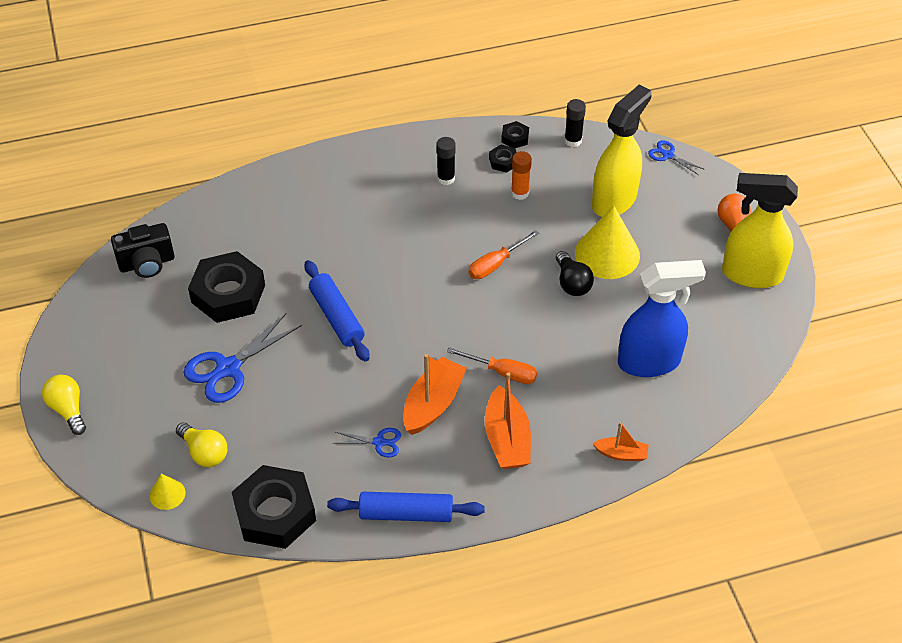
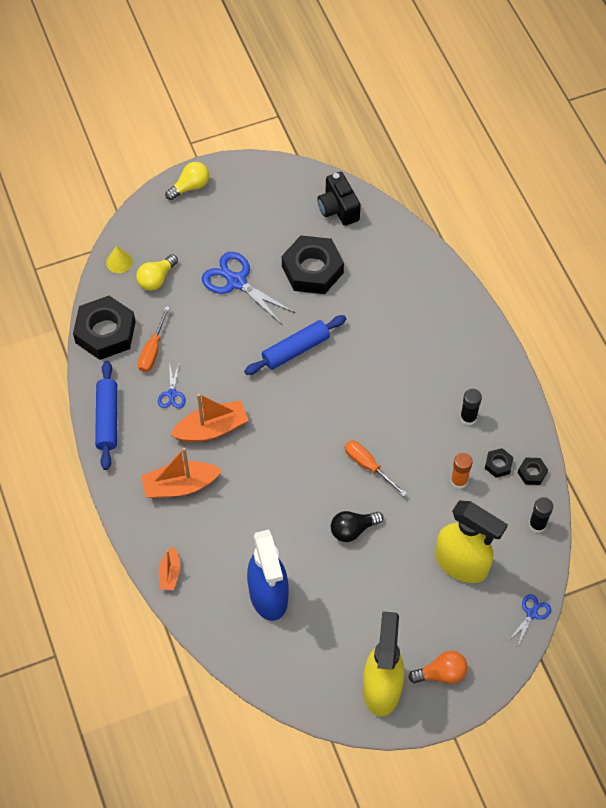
camera: 85 degrees right, 10 degrees up
orange boat [403,354,467,435] -> orange boat turned 45 degrees counterclockwise [170,393,249,442]
orange screwdriver [447,347,537,384] -> orange screwdriver moved to [138,306,170,372]
yellow cone [575,206,640,279] -> none

